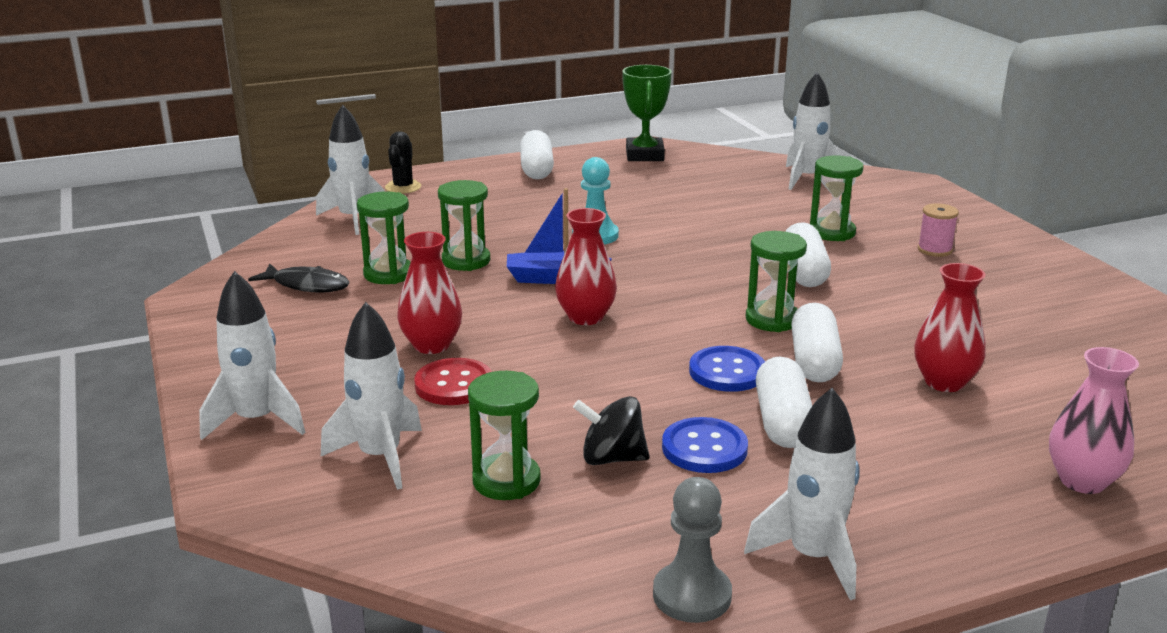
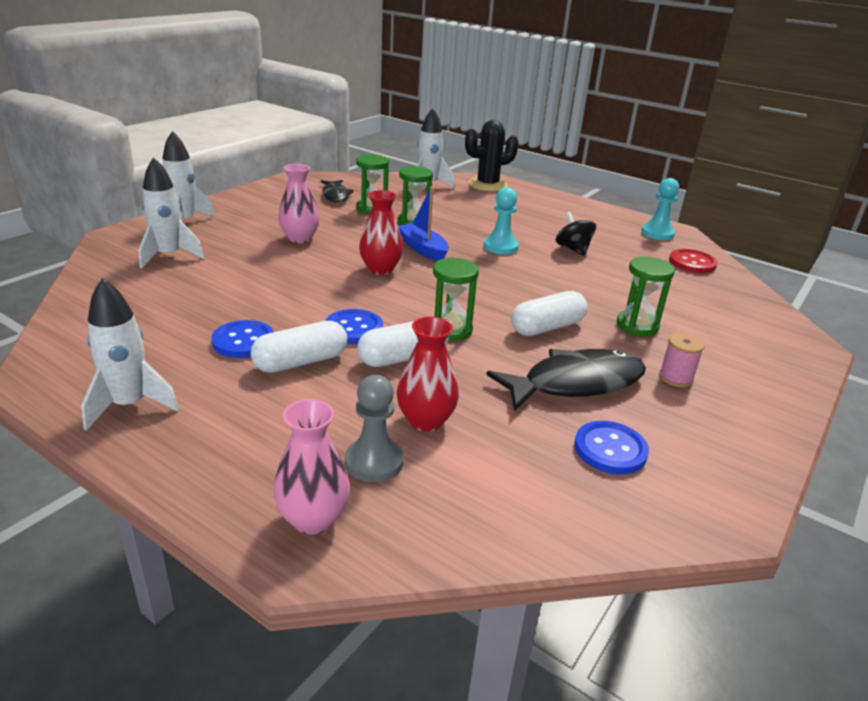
camera: 55 degrees right, 5 degrees up
black cactus [385,131,421,194] -> black cactus [465,120,519,192], size x1.64
red vase [397,232,462,354] -> pink vase [278,164,320,243]
red button [414,358,492,405] -> red button moved to [669,249,718,273]
green hourglass [468,371,541,500] -> none
white capsule [520,130,554,179] -> none
black spinning top [573,396,650,465] -> black spinning top moved to [556,212,596,256]
green trophy [622,65,672,161] -> turquoise pawn [641,178,679,240]
grey pawn [653,477,732,623] -> grey pawn moved to [345,375,403,482]
white rocket [786,72,841,190] -> none
none -> black fish [486,349,646,411]
none -> blue button [575,421,649,474]

